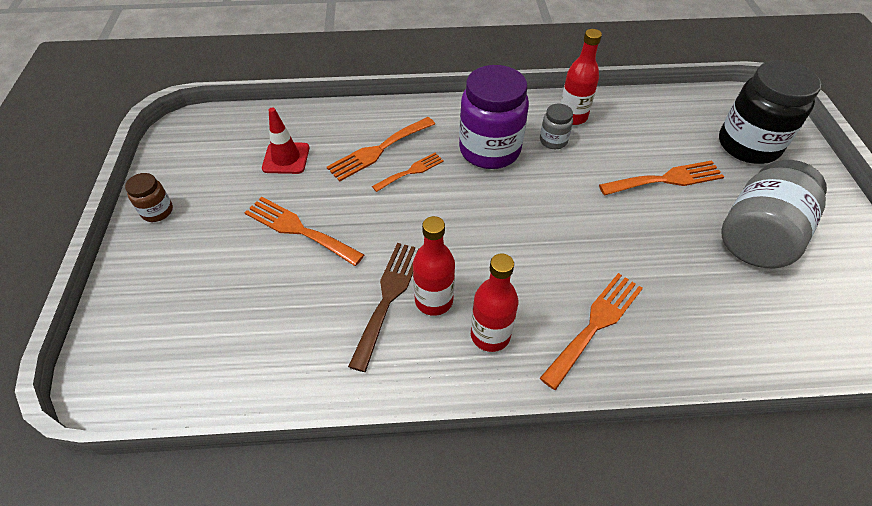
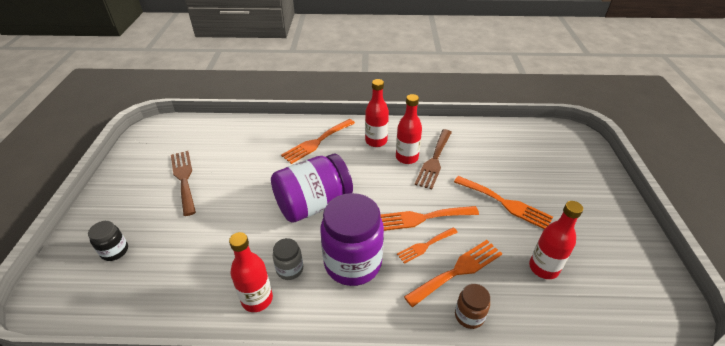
camera: 175 degrees left, 10 degrees down
brown jar [125,173,173,222] -> brown jar moved to [455,284,490,329]
red traffic cone [262,108,309,174] -> red bottle [529,201,583,279]
orange fork [599,160,724,195] -> orange fork moved to [381,206,479,231]
black jar [719,60,821,164] -> black jar [88,221,128,261], size x0.46
grey jar [721,160,827,268] -> brown fork [171,151,196,216]
none -> purple jar [271,154,353,223]

